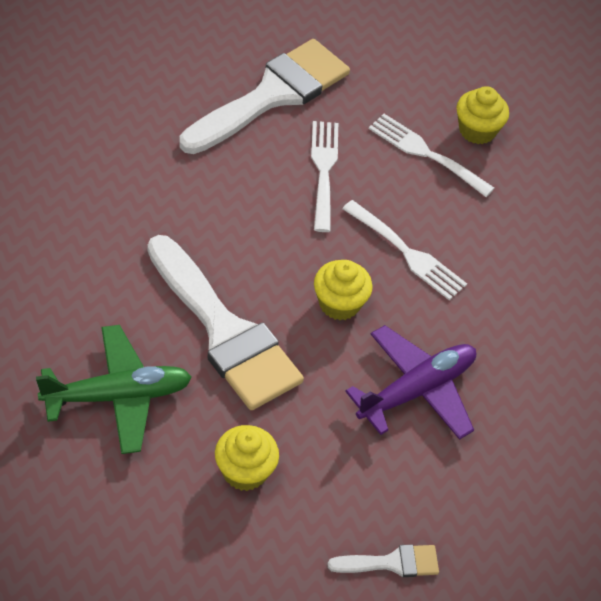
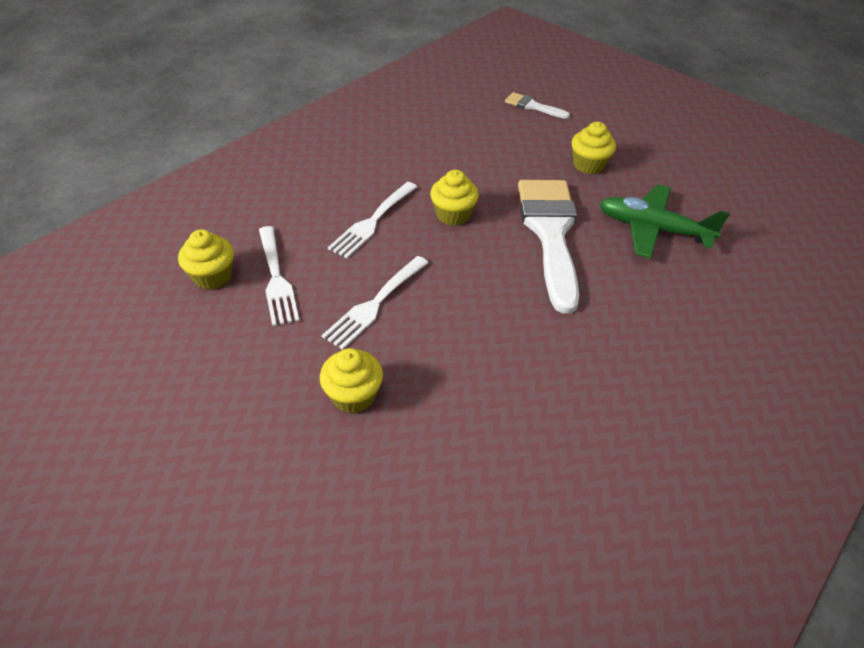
camera: 140 degrees left, 5 degrees down
white brush [179,39,350,154] -> yellow cupcake [320,348,383,413]
white fork [342,200,467,300] -> white fork turned 135 degrees counterclockwise [328,182,417,258]
purple plane [345,325,476,440] -> none

